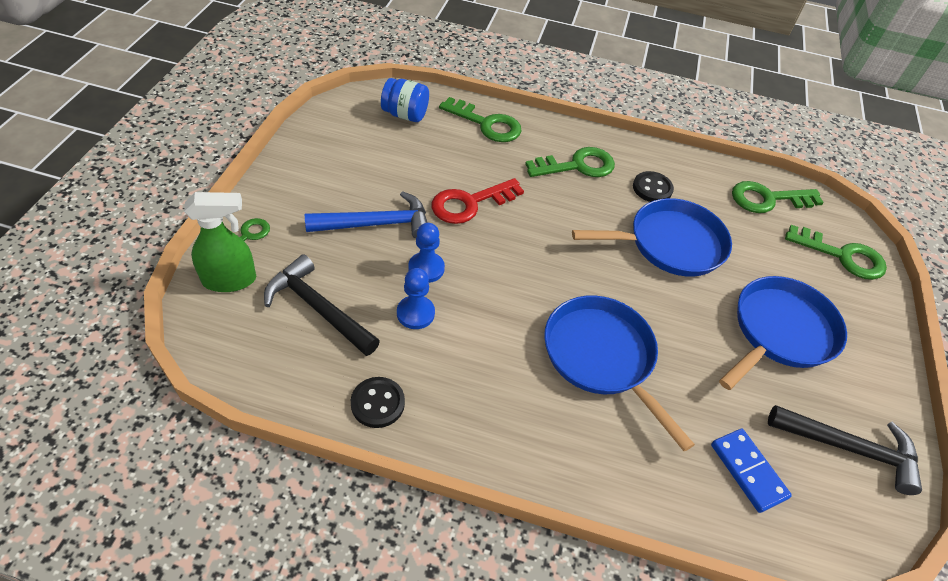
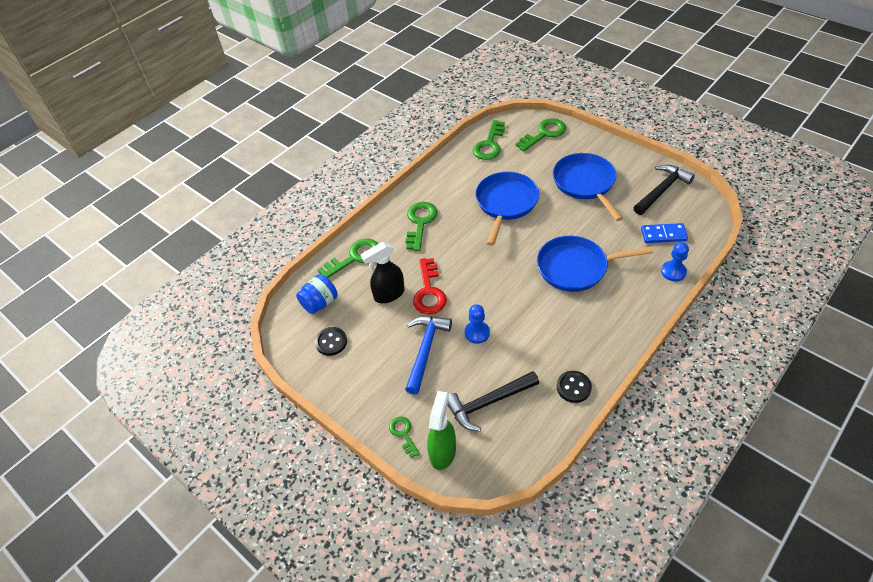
camera: 55 degrees left, 0 degrees up
blue pawn [397,268,435,329] -> blue pawn moved to [661,242,689,281]
black button [633,171,674,202] -> black button moved to [315,327,347,356]
none -> black spray bottle [361,242,405,303]

